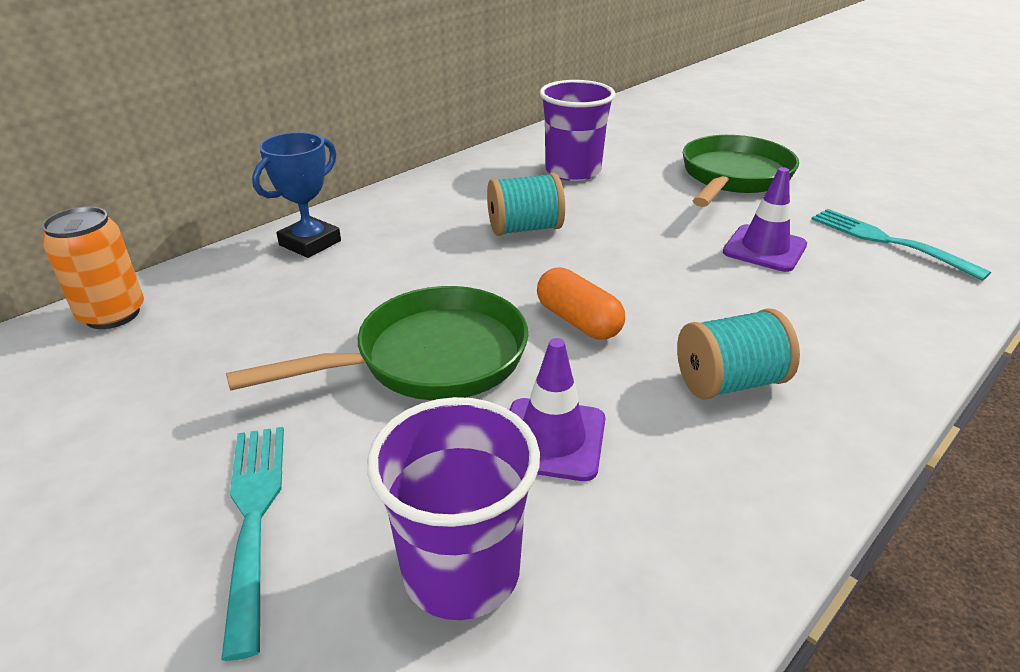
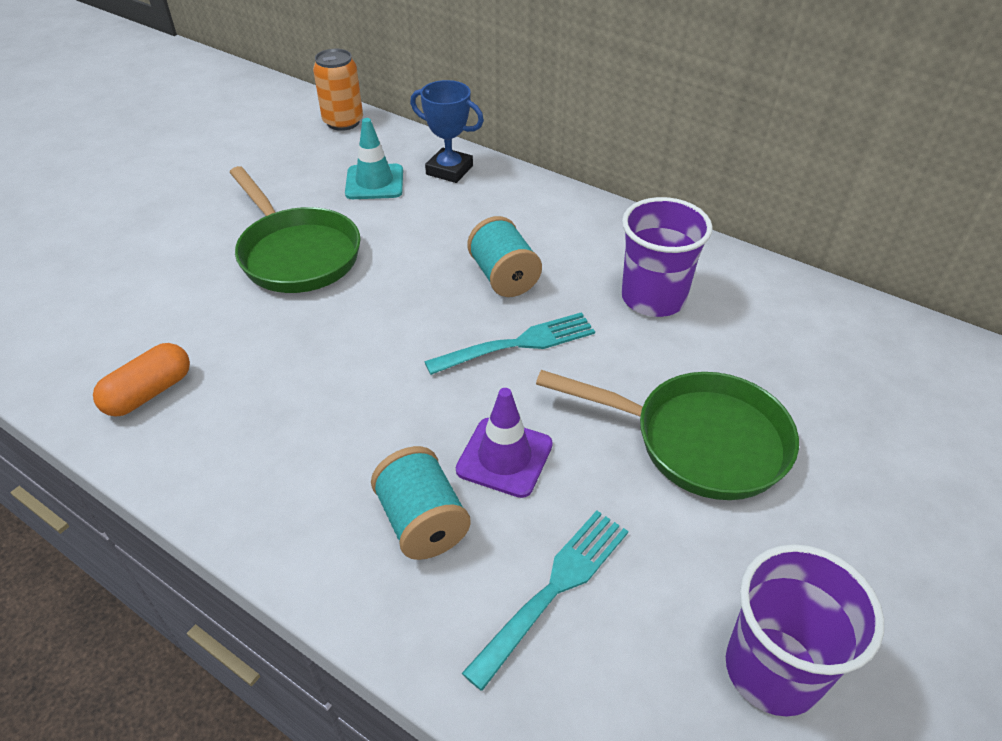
camera: 80 degrees right, 10 degrees up
turquoise fork [221,427,284,661] -> turquoise fork moved to [424,312,595,375]
purple cup [367,397,540,620] -> purple cup moved to [726,544,884,717]
purple traffic cone [510,338,605,481] -> none
orange capsule [537,267,625,339] -> orange capsule moved to [93,343,190,417]
turquoise spool [677,308,800,400] -> turquoise spool moved to [371,446,471,560]
none -> turquoise traffic cone [345,118,403,199]

